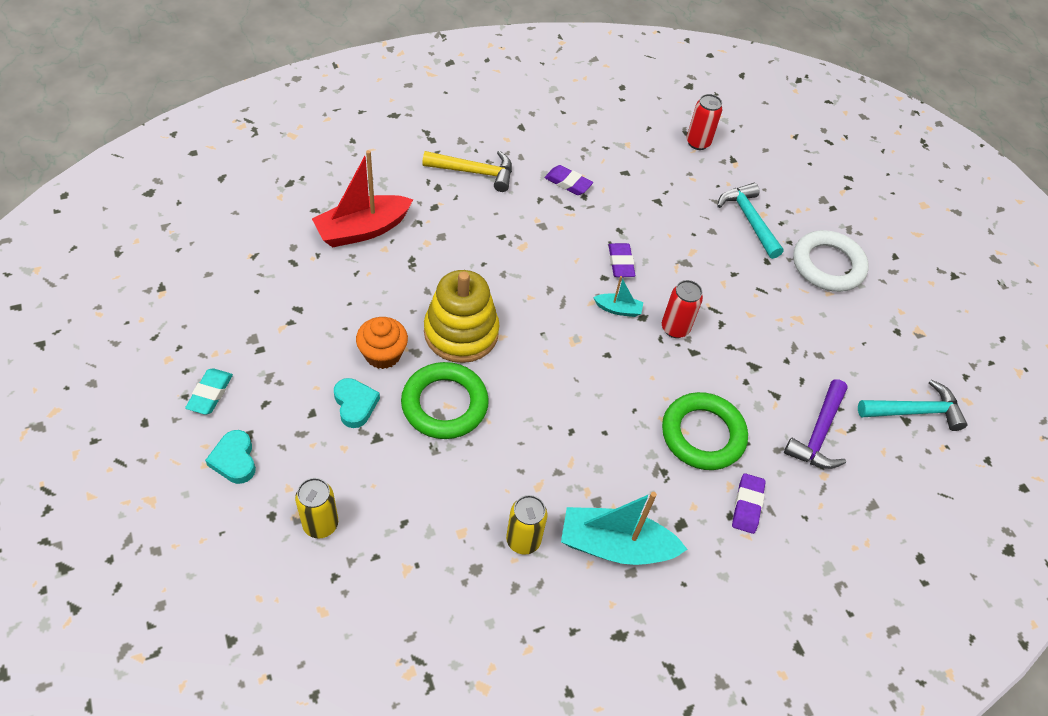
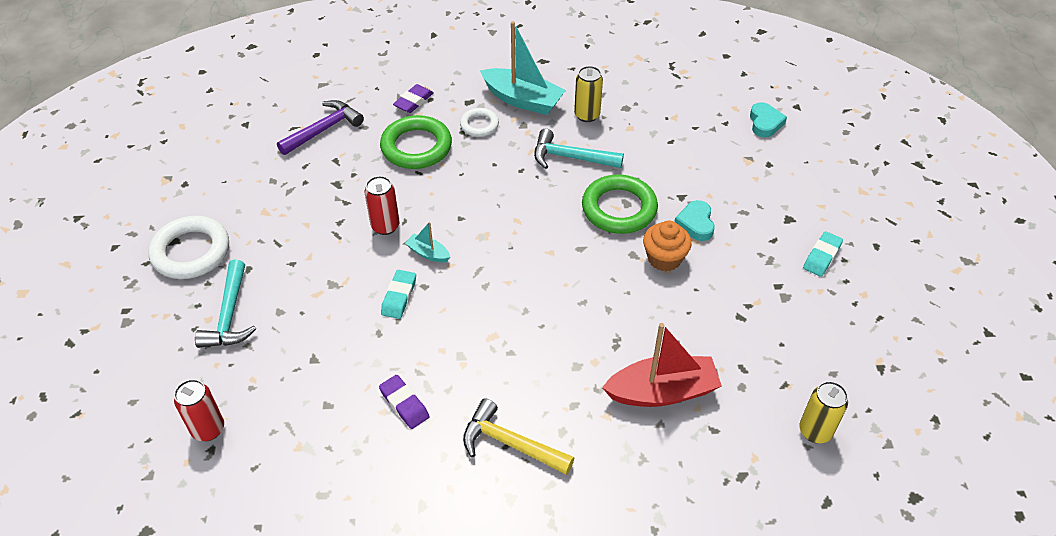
camera: 155 degrees left, 5 degrees down
turquoise heart [205,430,256,484] -> turquoise heart moved to [750,102,787,138]
yellow can [295,478,338,539] -> yellow can moved to [800,381,848,443]
yellow stacking toy [424,270,499,363] -> none
purple eraser [609,243,635,277] -> turquoise eraser [381,270,416,319]
turquoise hammer [858,380,968,431] -> turquoise hammer moved to [534,129,624,169]
none -> white ring [460,108,499,137]

